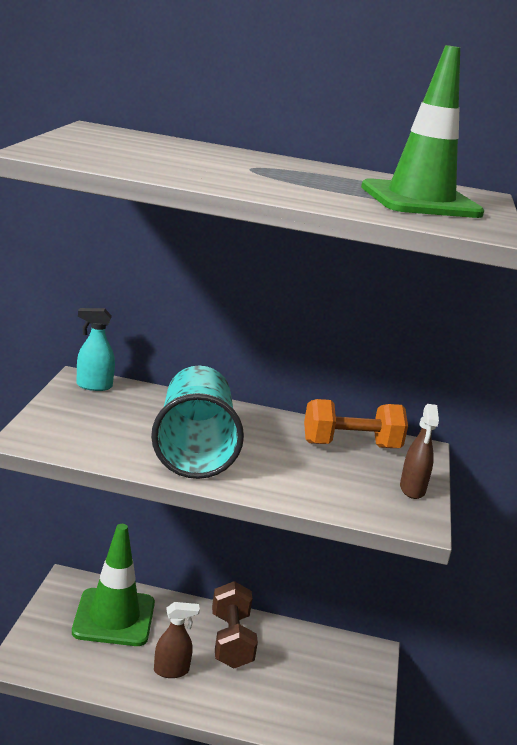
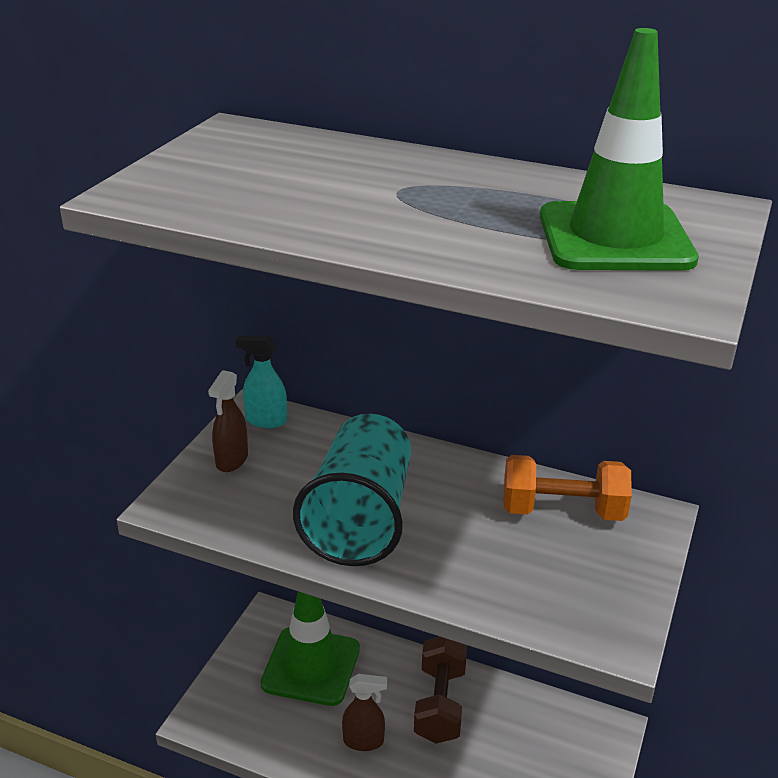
camera: 15 degrees right, 10 degrees up
brown spray bottle [400,404,439,499] -> brown spray bottle moved to [208,370,248,472]

